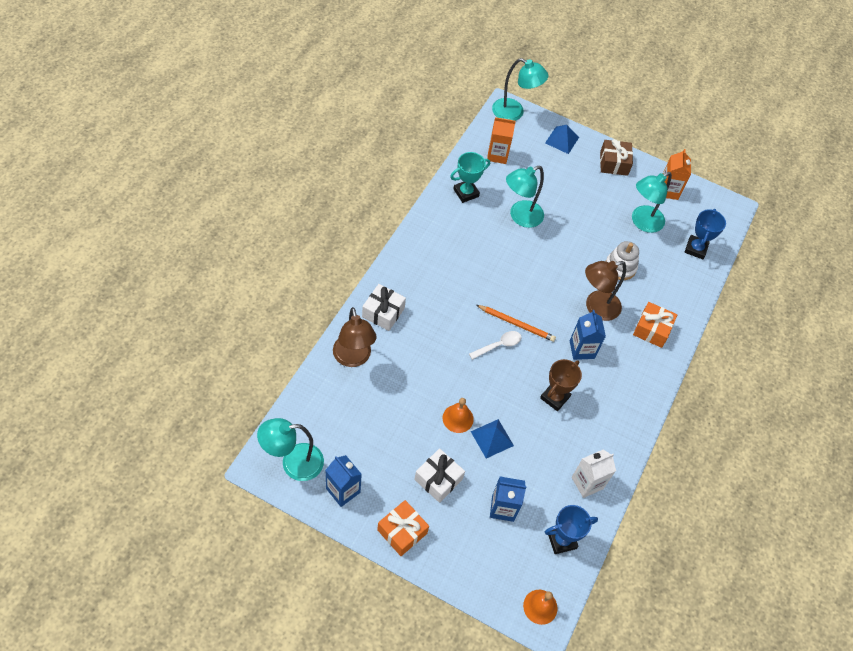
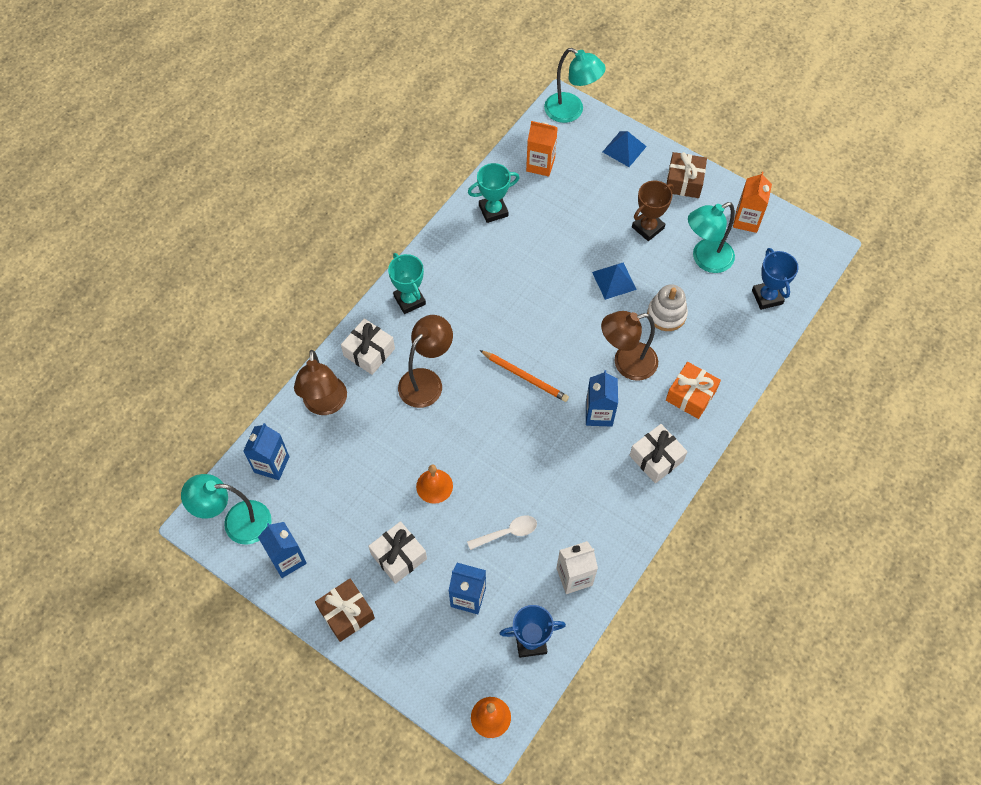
camera: 15 degrees right, 5 degrees up
orange gift [377,500,429,556] -> brown gift [315,579,375,642]
white spoon [469,331,521,360] -> white spoon moved to [467,516,537,550]
blue pyramid [471,419,514,458] -> blue pyramid moved to [592,262,637,300]
turquoise lamp [506,166,544,228] -> none
brown trophy [540,359,582,411] -> brown trophy moved to [632,180,673,241]
blue trophy [685,209,726,259] -> blue trophy turned 45 degrees counterclockwise [752,248,799,310]
none -> blue carton [243,423,290,480]
none -> turquoise trophy [388,253,426,314]
none -> brown lamp [398,315,453,408]
none -> white gift [629,424,688,483]

